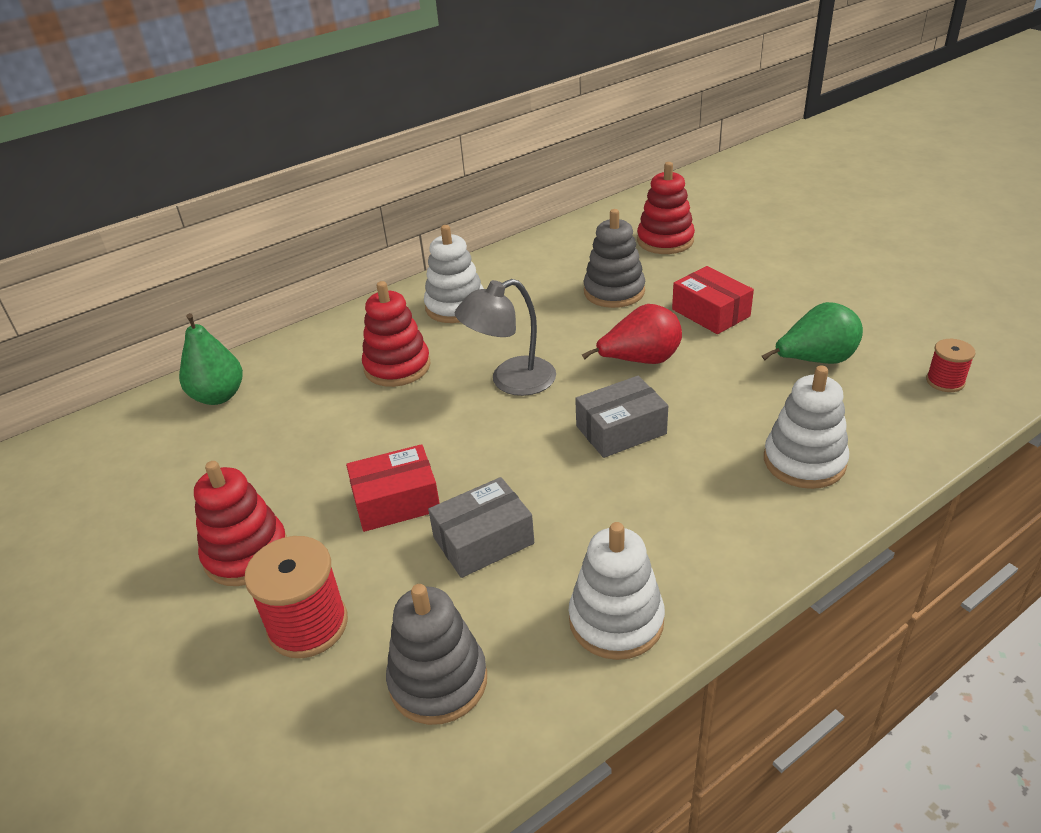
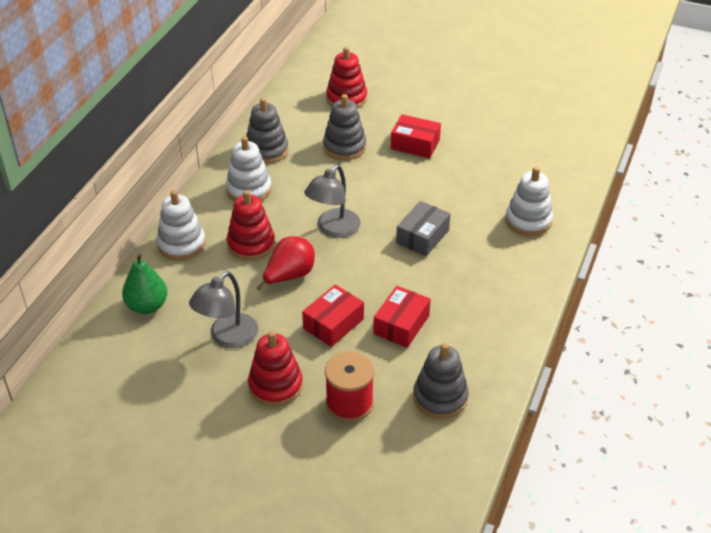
camera: 35 degrees left, 5 degrees up
grey box [428,477,534,578] -> red box [373,286,431,348]
white stacking toy [569,522,665,660] -> white stacking toy moved to [157,190,206,261]
red pear [582,304,682,364] -> red pear moved to [257,236,315,291]
green pear [762,302,863,364] -> none
red spool [926,339,975,392] -> none
none -> grey lamp [189,271,258,348]
none -> grey stacking toy [246,98,288,164]

